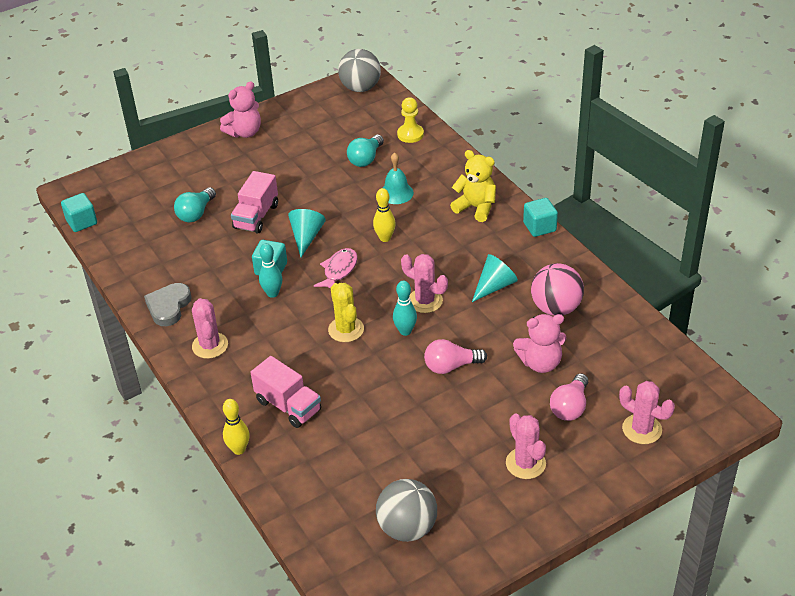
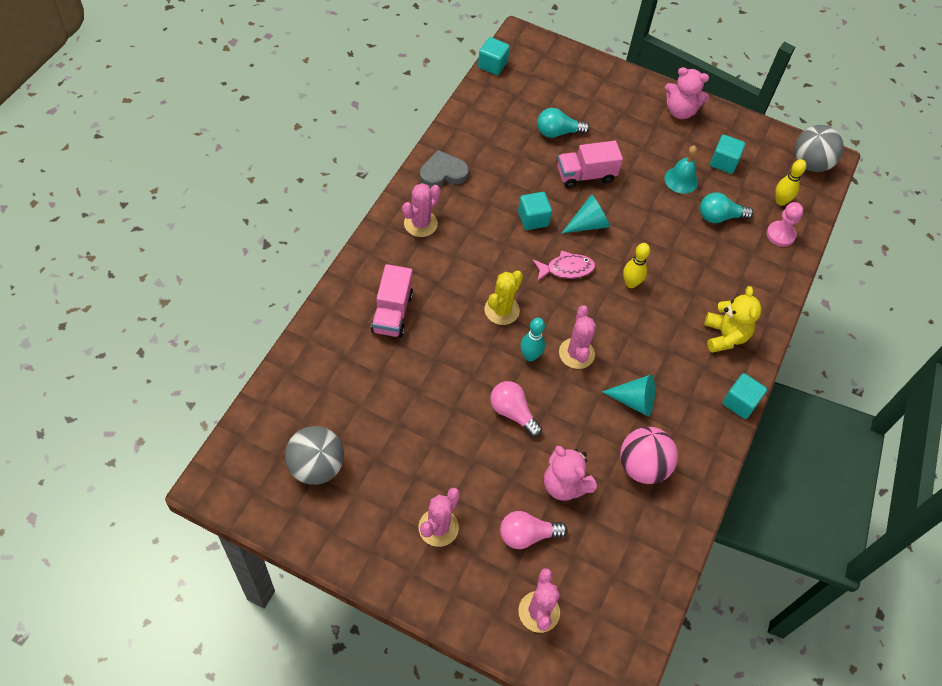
camera: 50 degrees right, 15 degrees up
yellow bowling pin [223,399,250,455] -> yellow bowling pin moved to [775,159,806,206]
turquoise bowling pin [259,243,282,298] -> none
turquoise bell [383,153,414,204] -> turquoise bell moved to [665,145,698,194]
yellow pawn [397,97,424,143] -> pink pawn [767,202,803,247]
none -> turquoise cube [710,135,745,174]

